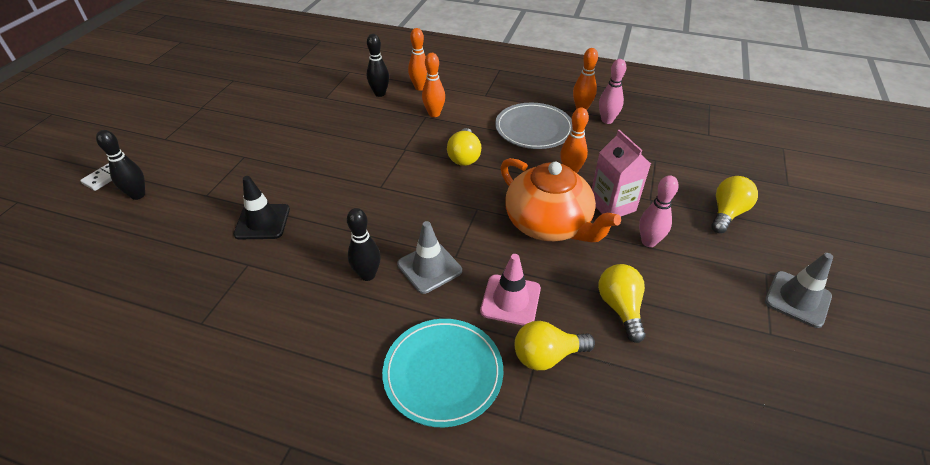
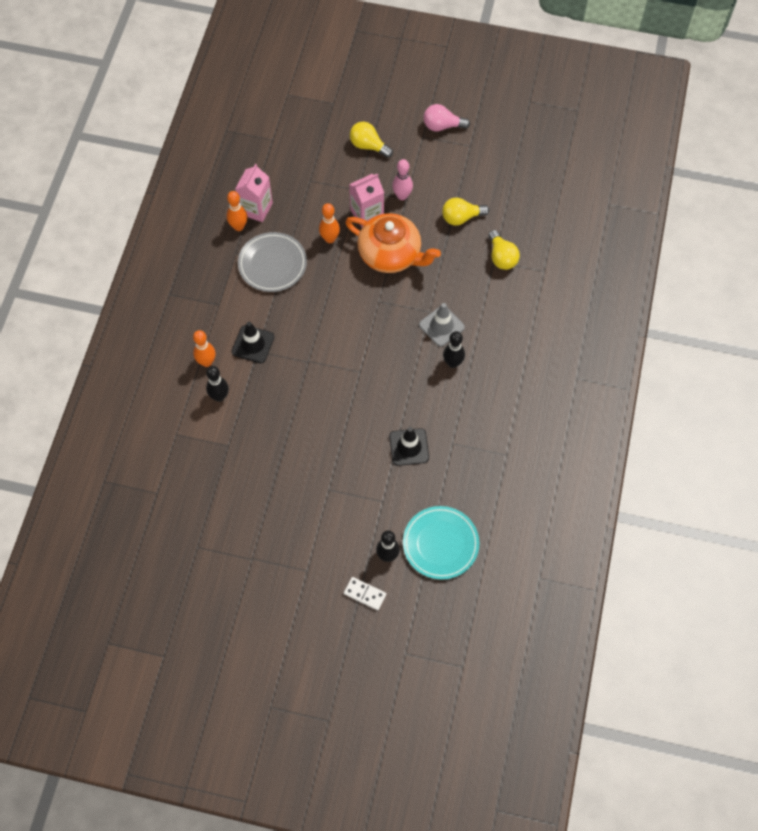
camera: 95 degrees left, 20 degrees up
turquoise plate [382,319,503,427] -> turquoise plate moved to [403,506,479,580]
orange bowling pin [422,53,445,117] -> black traffic cone [232,322,274,363]
yellow light bulb [447,128,481,166] -> none
pink traffic cone [480,254,541,326] -> none
orange teapot [500,158,621,242] -> orange teapot turned 75 degrees clockwise [345,213,441,273]
pink bowling pin [599,59,626,124] -> pink carton [235,164,273,222]
grey traffic cone [765,253,833,328] -> pink light bulb [423,104,470,132]

